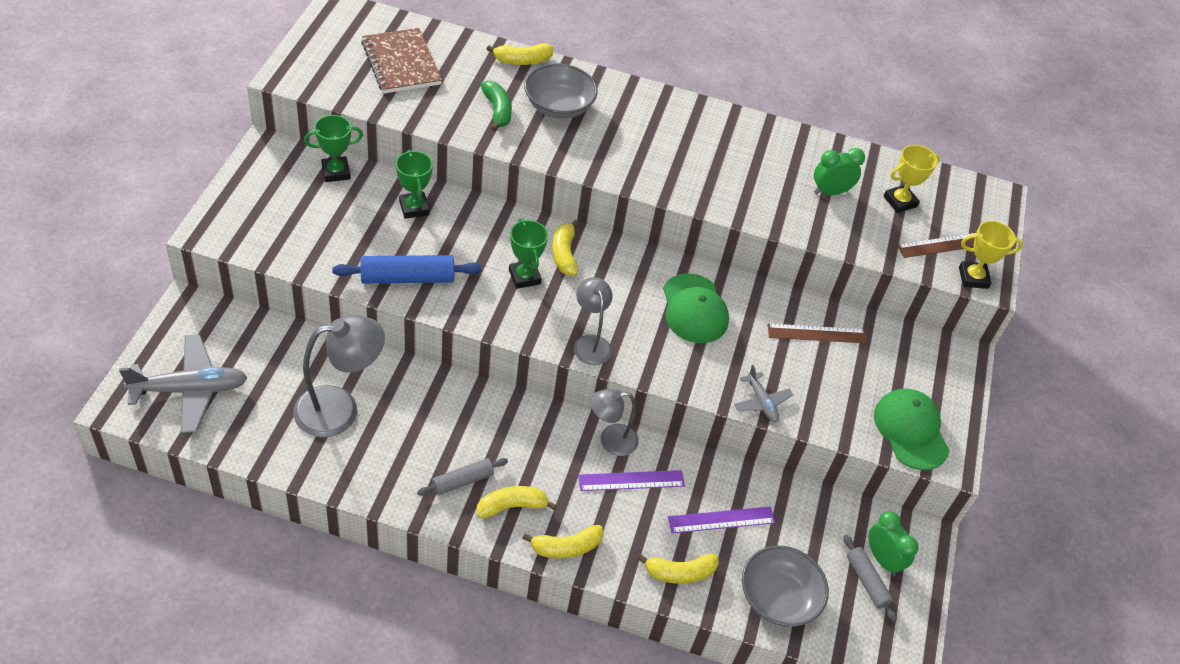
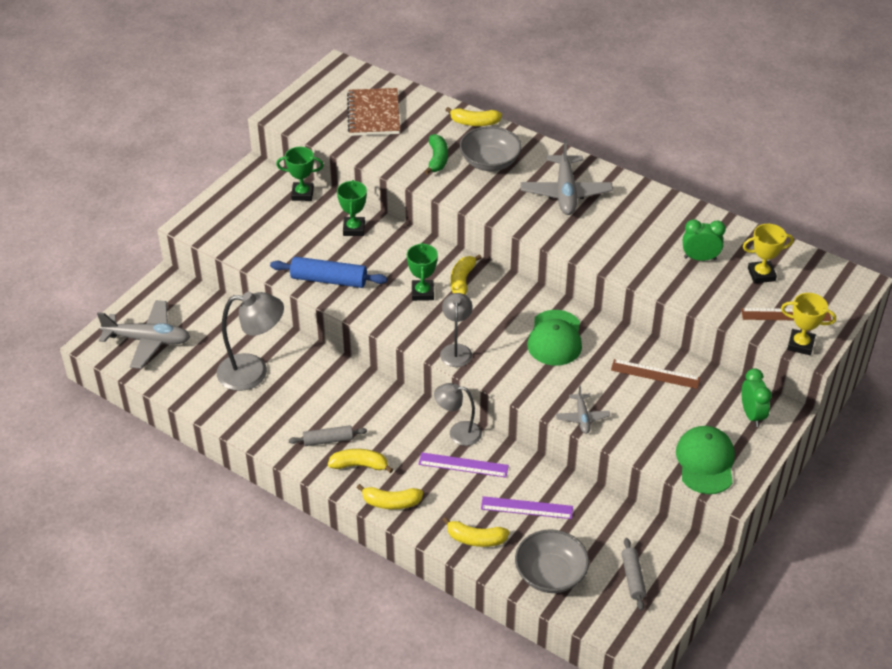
camera: 25 degrees right, 5 degrees down
green clock [868,511,918,576] -> green clock moved to [742,368,772,427]
none -> grey plane [520,139,613,215]

